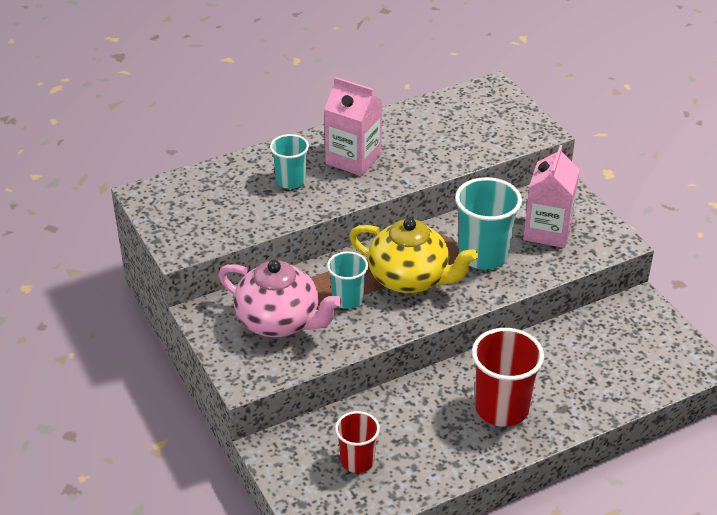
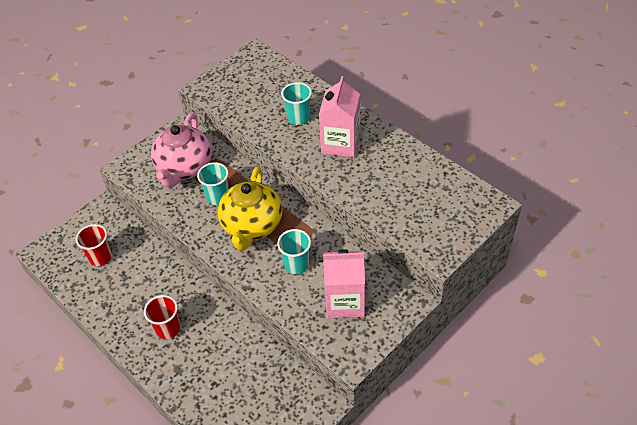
camera: 75 degrees right, 10 degrees up
turquoise cup [455,177,522,269] -> turquoise cup [277,229,311,274], size x0.61
red cup [472,328,544,427] -> red cup [144,295,181,339], size x0.61

